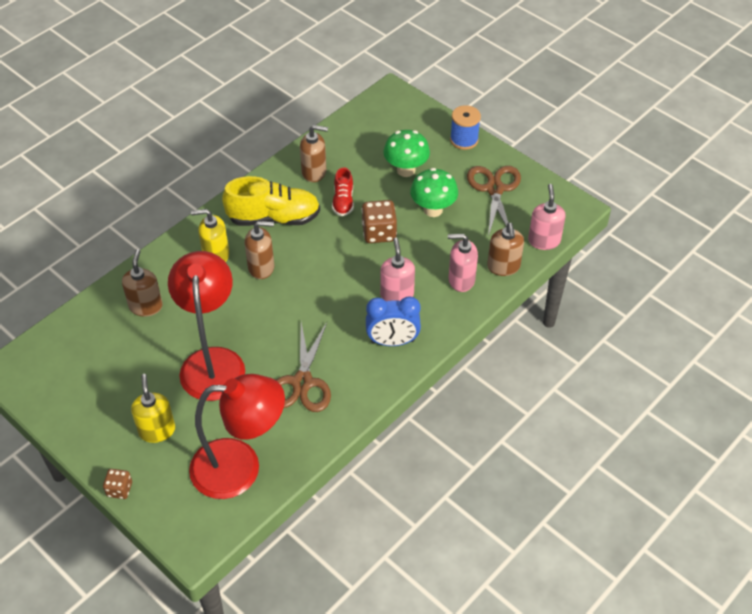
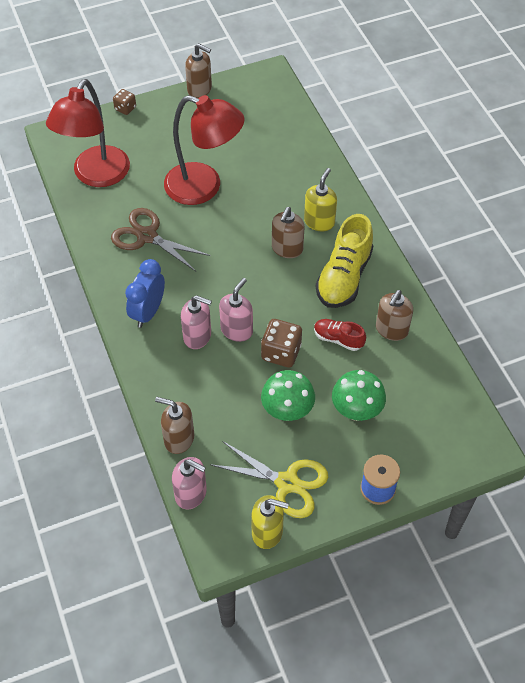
camera: 115 degrees right, 5 degrees up
brown soap dispenser [122,249,163,316] -> brown soap dispenser moved to [185,44,212,98]
yellow soap dispenser [131,374,175,443] -> yellow soap dispenser moved to [251,495,289,549]
pink soap dispenser [448,234,478,292] -> pink soap dispenser moved to [219,278,253,342]
brown scissors [467,166,521,236] -> yellow scissors [210,441,328,518]

